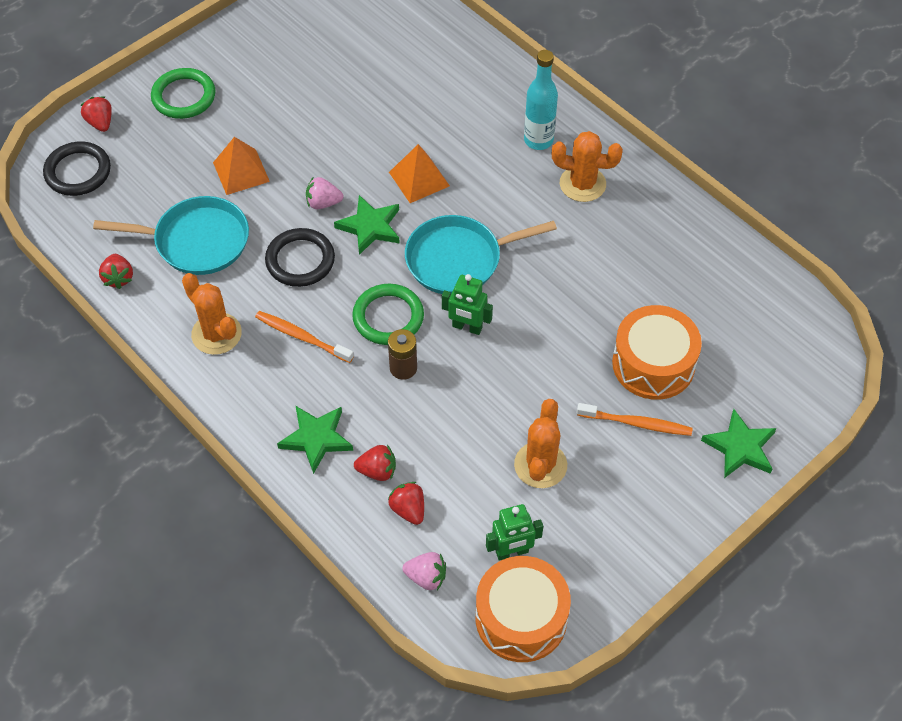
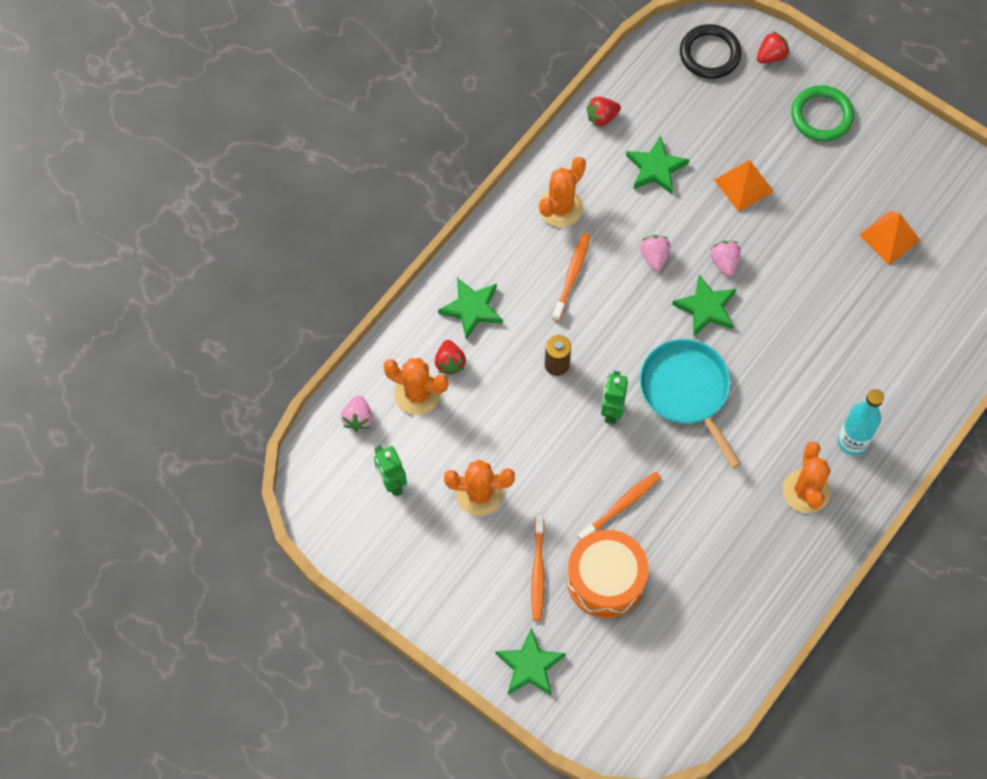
camera: 80 degrees right, 10 degrees up
turquoise pan [93,196,249,275] -> green star [626,135,689,194]
black ring [265,228,335,287] -> pink strawberry [640,235,671,271]
green ring [352,284,424,345] -> none
red strawberry [388,482,424,525] -> orange cactus [383,358,449,415]
orange pyramid [389,144,450,203] -> orange pyramid moved to [859,210,921,265]
orange drum [476,556,571,662] -> none
none -> orange toothbrush [578,471,661,540]

